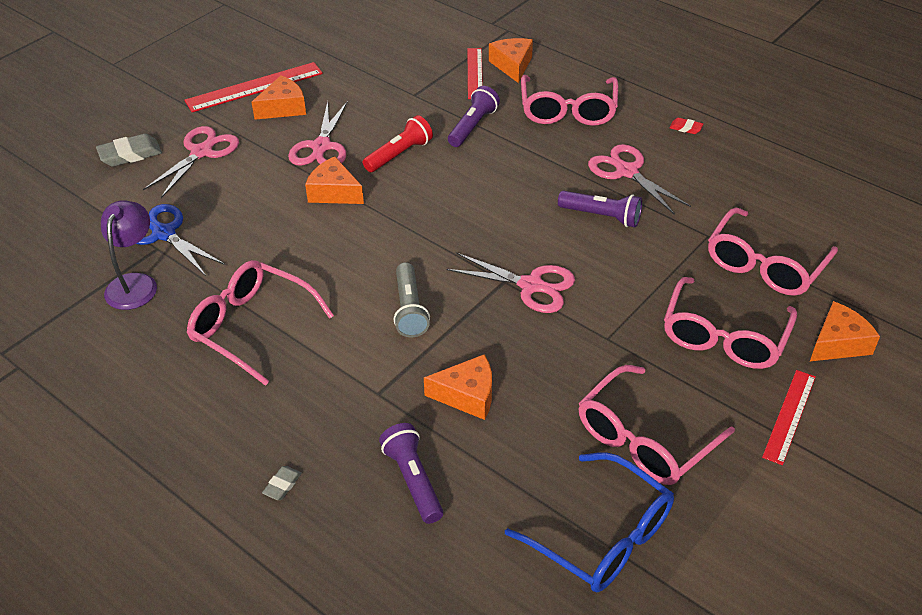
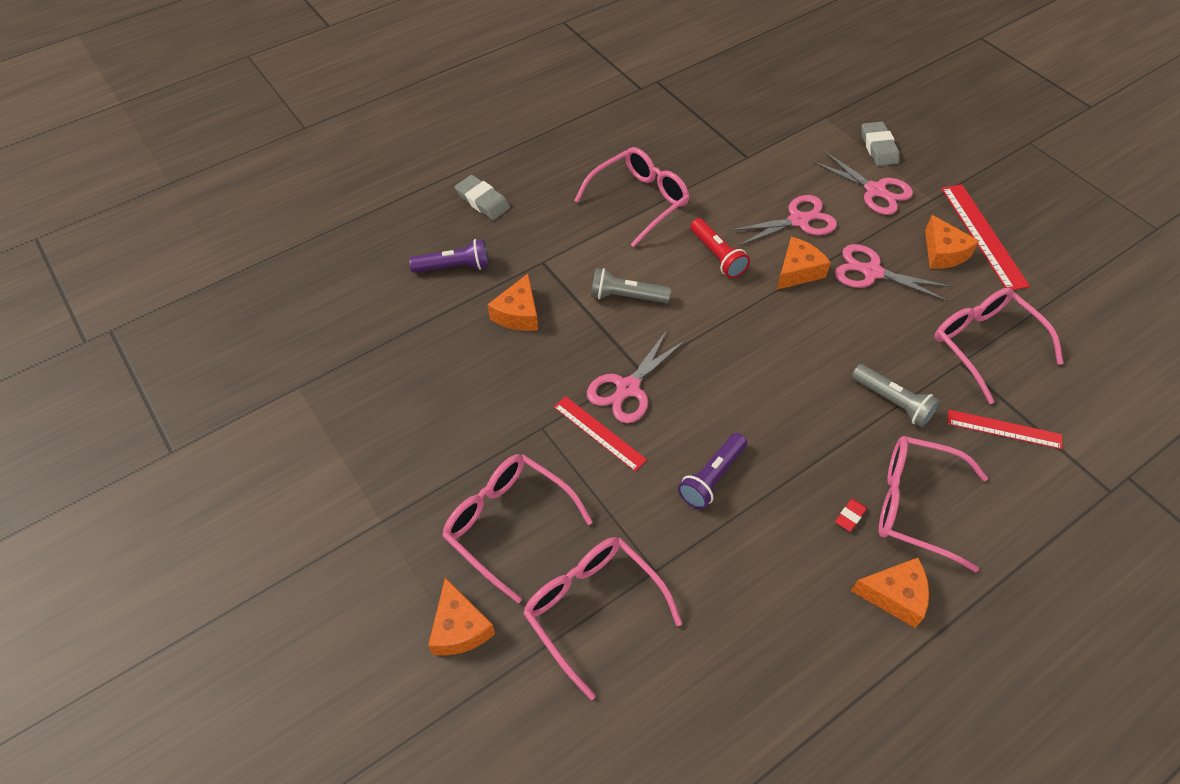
camera: 105 degrees right, 10 degrees up
purple lamp [101,200,157,310] -> none
blue scissors [137,204,225,276] -> none
grey eraser [262,466,302,500] -> grey eraser [455,175,510,220], size x1.86
red flashlight [363,115,433,172] -> red flashlight moved to [690,218,750,278]
purple flashlight [448,86,500,147] -> grey flashlight [852,364,940,427]
orange cheese [489,38,533,83] -> orange cheese moved to [851,558,929,628]
blue glasses [505,452,674,592] -> none
pink glasses [579,365,735,485] -> pink glasses moved to [934,288,1064,404]
pink scissors [588,144,691,215] -> pink scissors moved to [729,195,837,246]
red eraser [670,118,703,134] -> red eraser moved to [835,499,867,532]
red ruler [762,370,816,465] -> red ruler moved to [554,396,647,471]

